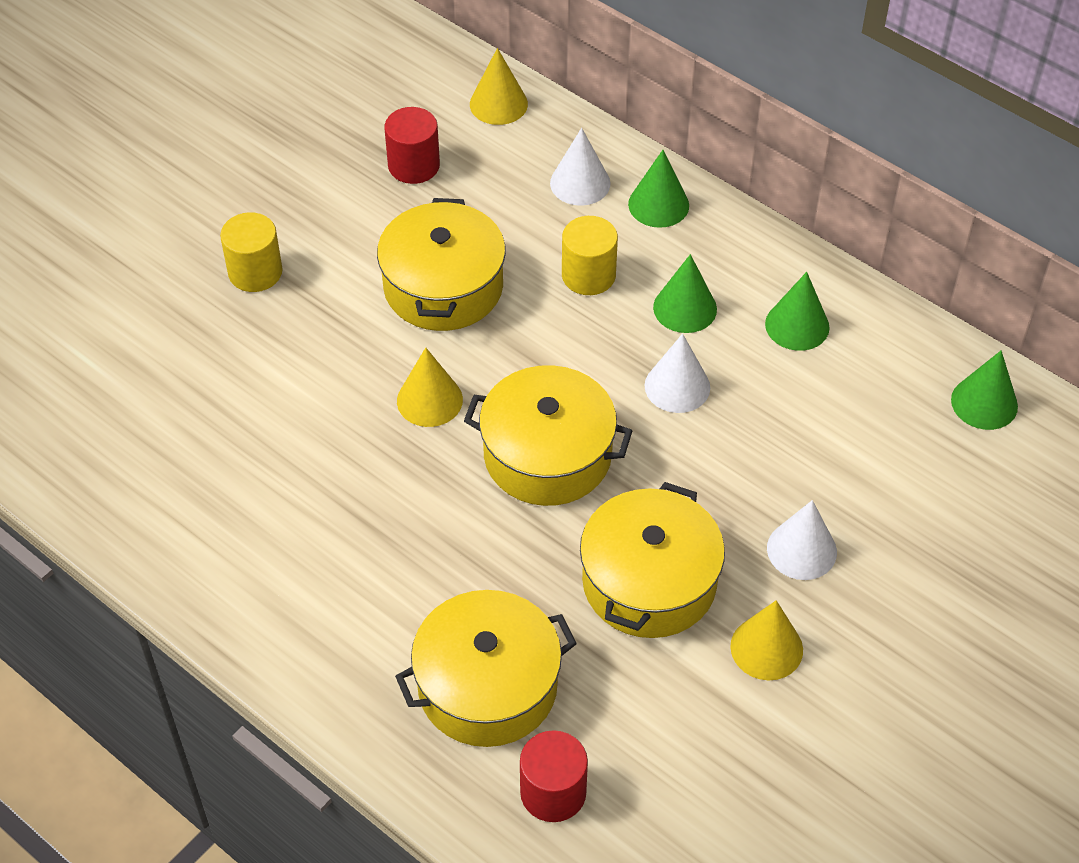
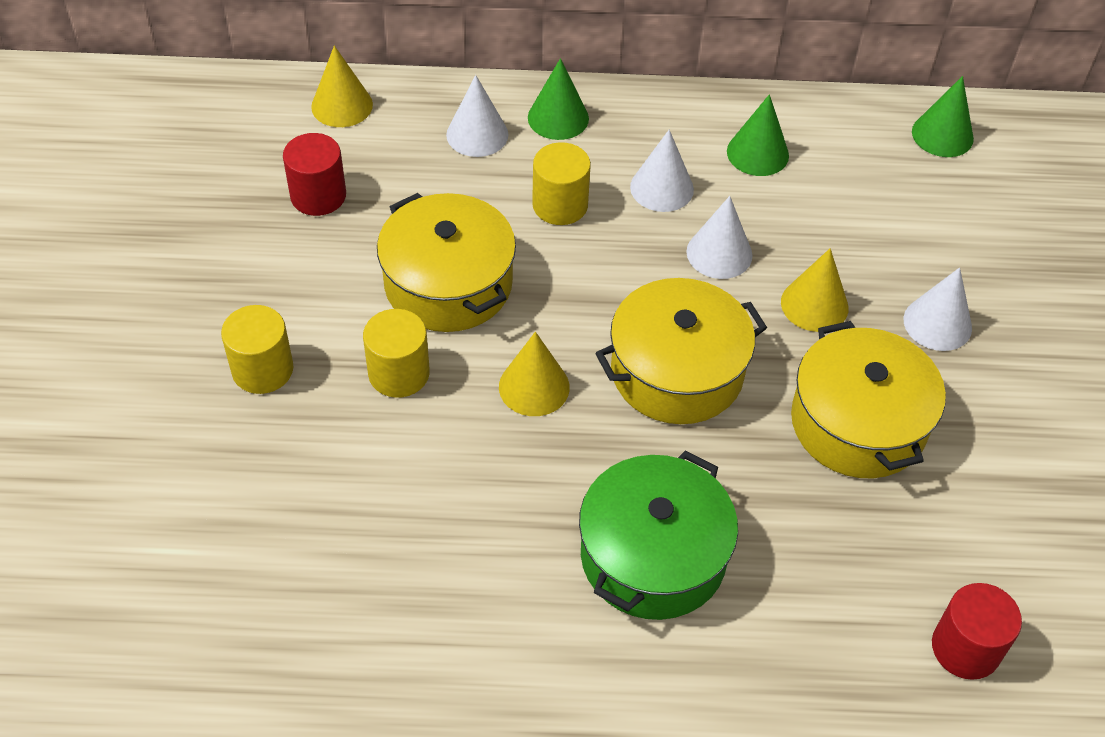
camera: 40 degrees left, 0 degrees up
yellow pot [395,590,577,747] -> none
green cone [653,254,717,333] -> white cone [630,130,694,212]
yellow cone [730,600,803,680] -> yellow cone moved to [781,248,849,332]
none -> yellow cylinder [363,309,430,398]
none -> green pot [579,451,738,620]

